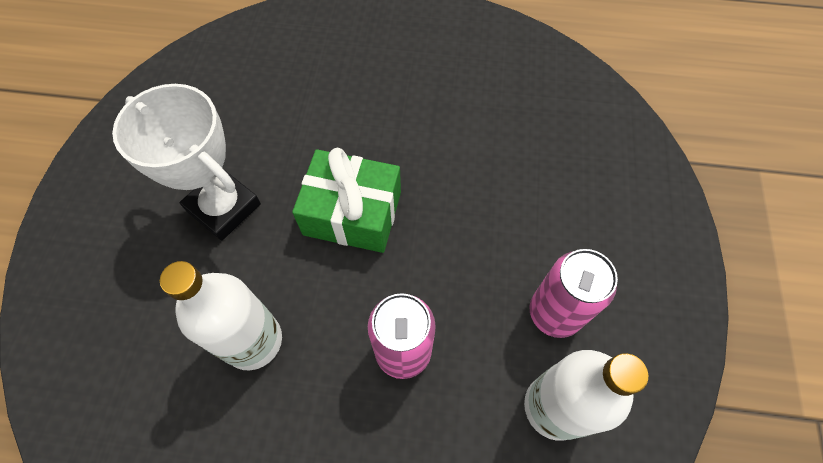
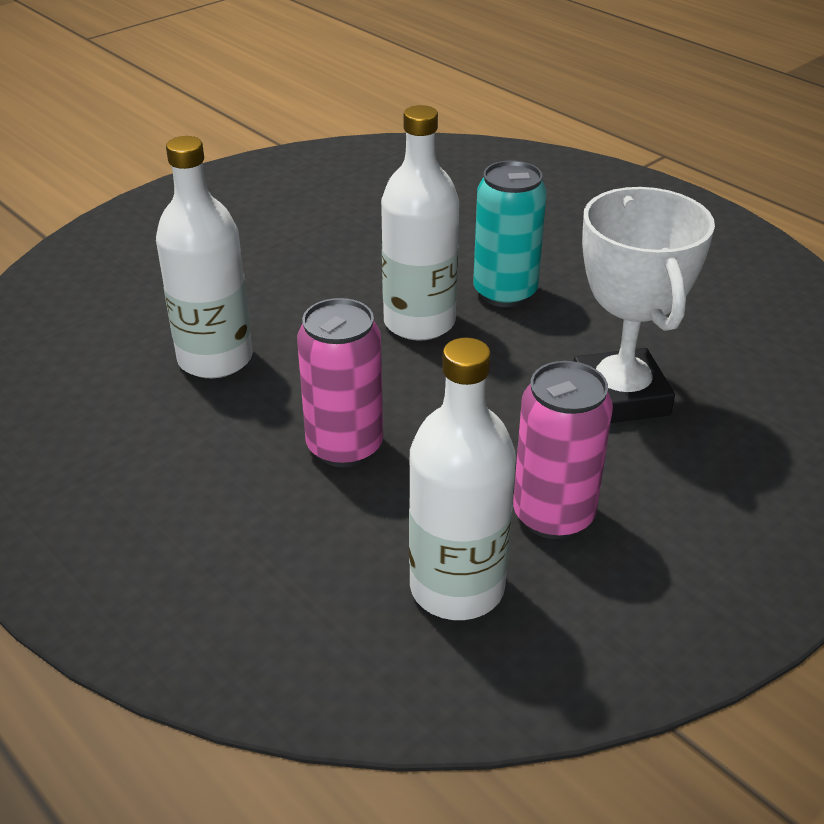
camera: 40 degrees right, 25 degrees down
white trophy [112,84,261,241] -> white trophy moved to [574,187,715,423]
green gift [292,148,401,253] -> white bottle [381,105,459,340]
none -> turquoise can [473,161,547,307]

